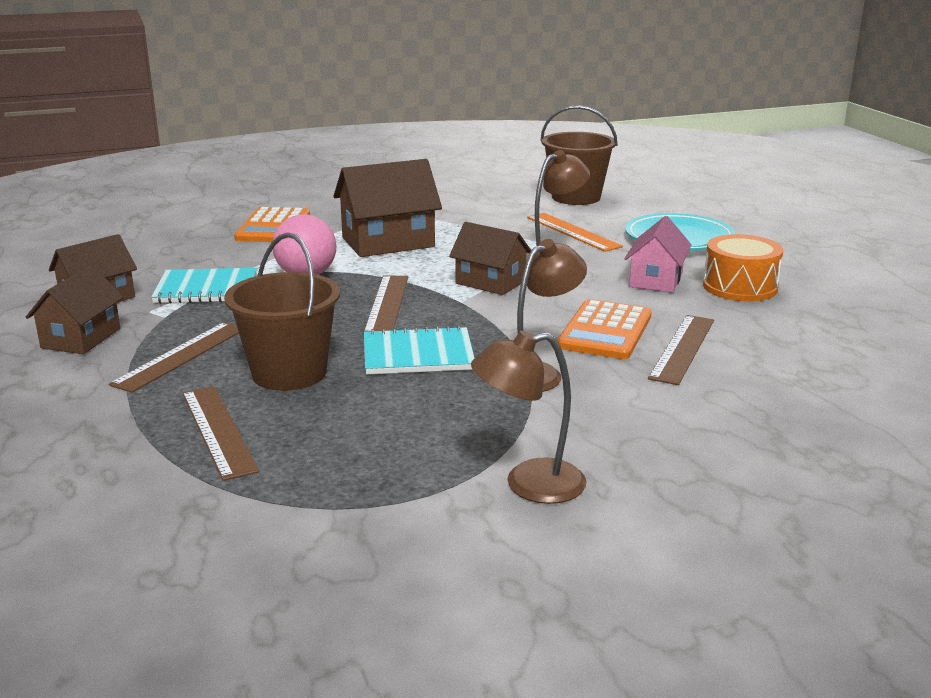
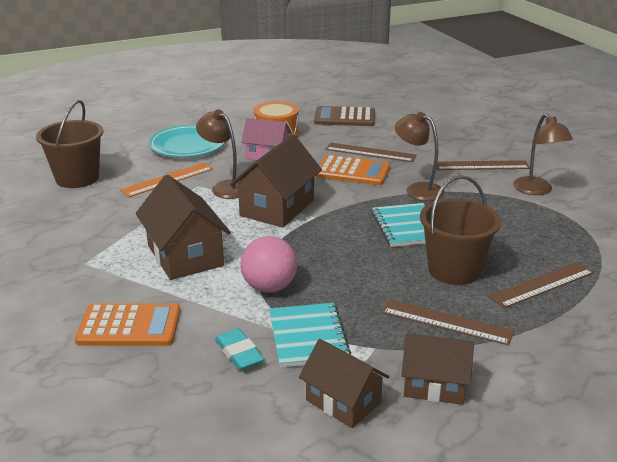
camera: 95 degrees left, 5 degrees up
brown ruler [363,275,408,334] -> brown ruler moved to [436,160,530,170]
brown house [449,222,531,295] -> brown house [230,135,322,228], size x1.54
none -> turquoise eraser [215,328,264,370]
none -> brown calculator [314,106,375,126]

